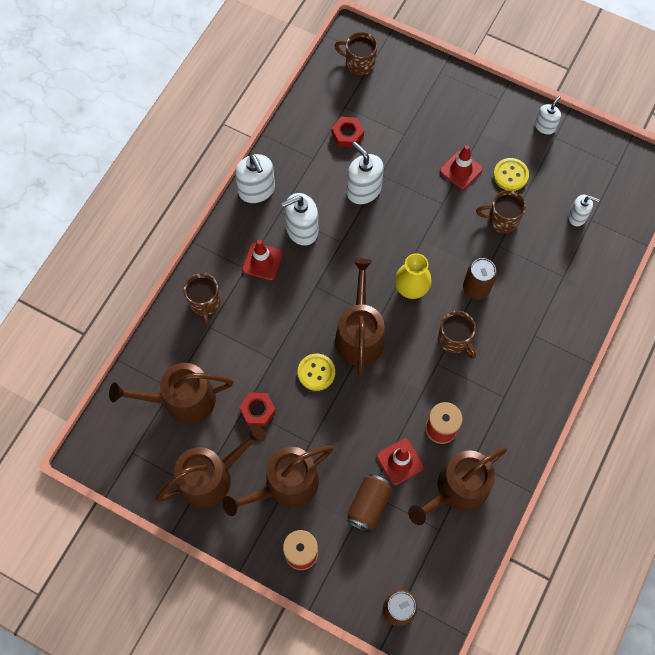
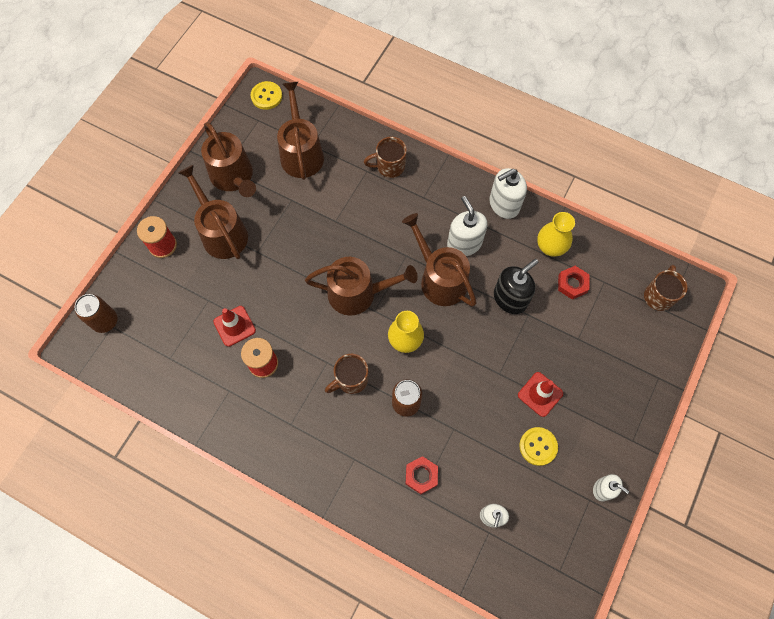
camera: 90 degrees right, 0 degrees up
red nut [239,392,276,426] -> red nut moved to [406,456,438,494]
red traffic cone [242,240,283,281] -> none
yellow button [298,354,335,391] -> yellow button moved to [251,81,282,110]
white soap dispenser [347,142,384,204] -> black soap dispenser [494,259,538,314]
brown can [347,474,392,533] -> none
brown watering can [408,446,507,525] -> brown watering can moved to [402,213,477,306]
brown mug [476,190,526,233] -> none
none -> yellow vase [537,212,575,257]

